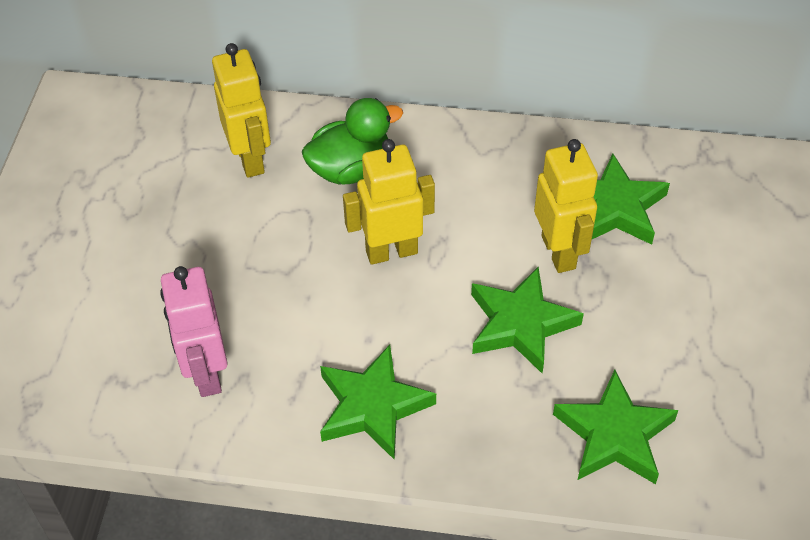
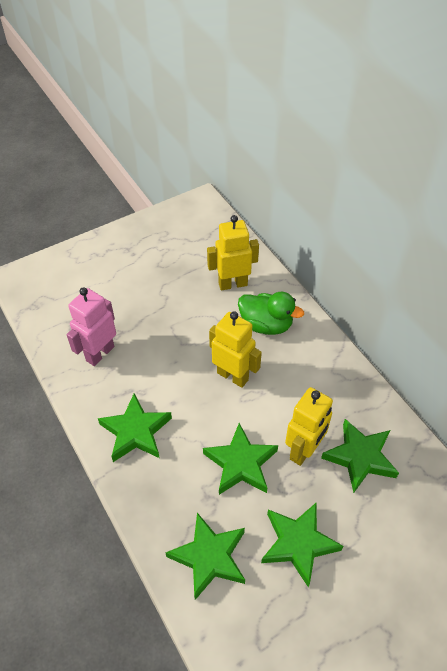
camera: 50 degrees right, 0 degrees up
yellow robot [212,43,271,178] -> yellow robot turned 135 degrees counterclockwise [207,215,259,291]
none -> green star [261,502,343,587]

